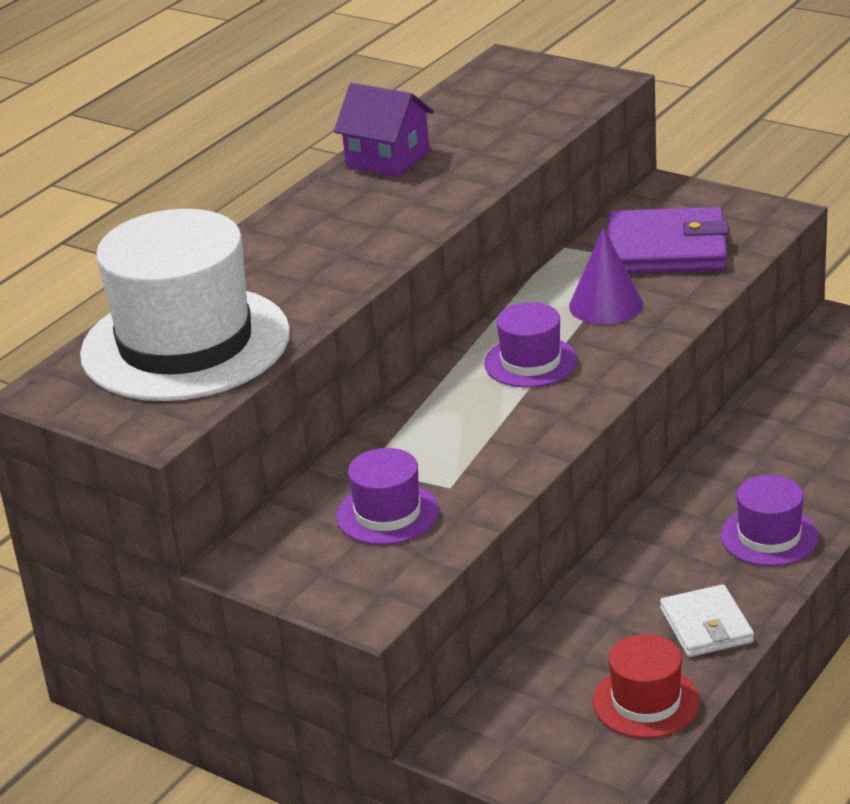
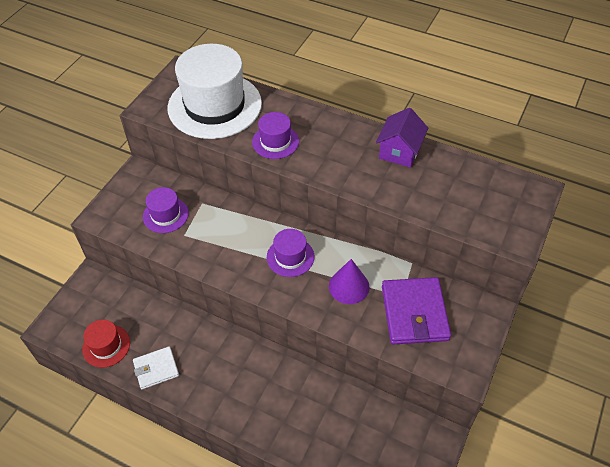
camera: 80 degrees right, 20 degrees up
purple hat [720,475,819,566] -> purple hat moved to [252,112,299,159]

